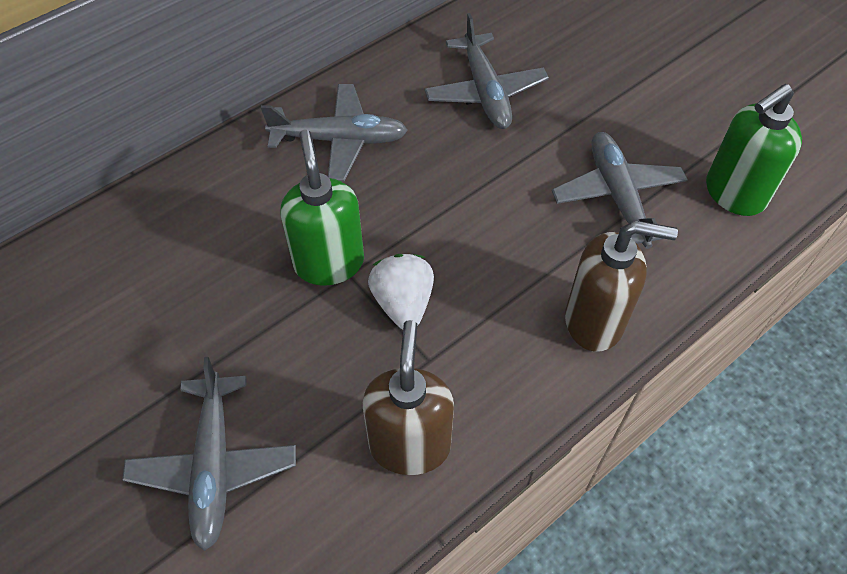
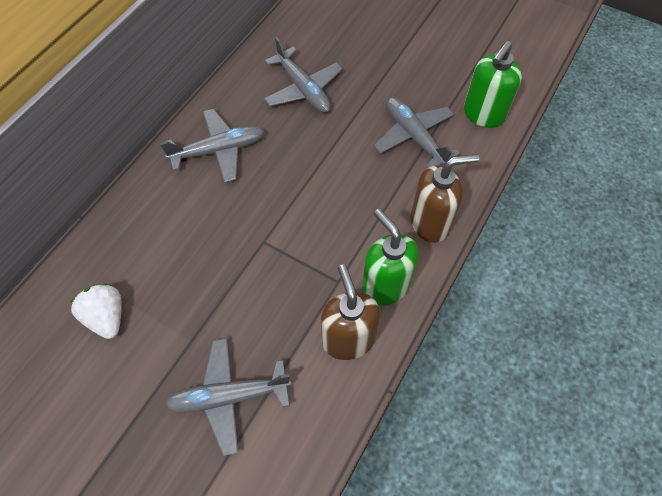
camera: 20 degrees left, 5 degrees up
grey plane [122,357,296,551] -> grey plane turned 105 degrees clockwise [165,338,292,456]
green soap dispenser [281,130,364,286] -> green soap dispenser moved to [362,209,419,306]
white strawberry [368,254,434,330] -> white strawberry moved to [71,283,122,339]

